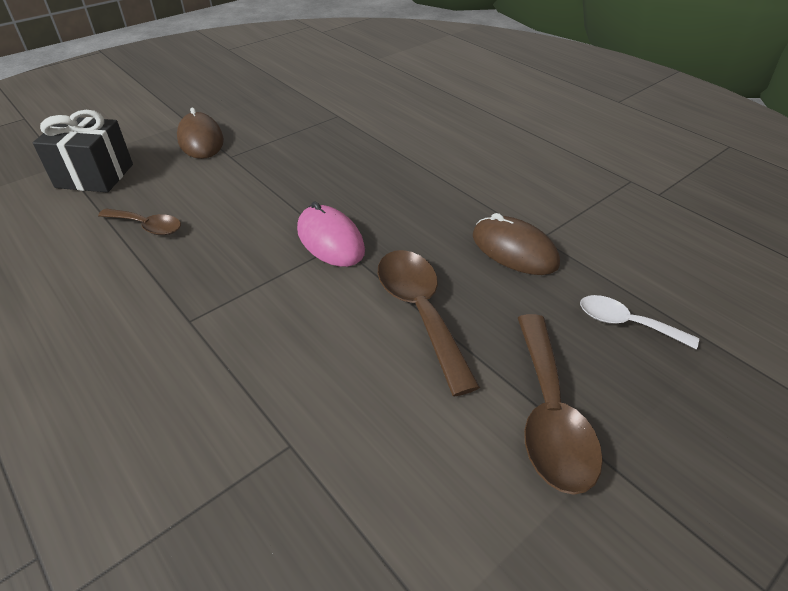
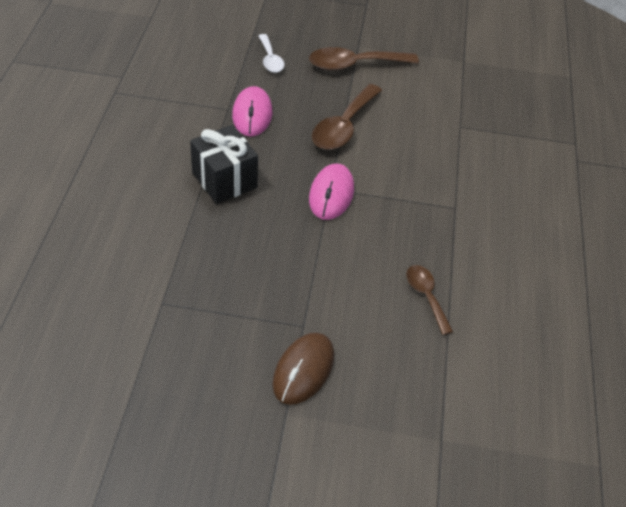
camera: 135 degrees left, 5 degrees up
black gift [33,110,133,193] -> black gift moved to [190,125,258,204]
brown mouse [473,213,560,275] -> pink mouse [232,86,272,136]
brown spoon [518,314,603,495] -> brown spoon turned 150 degrees counterclockwise [309,47,419,71]

